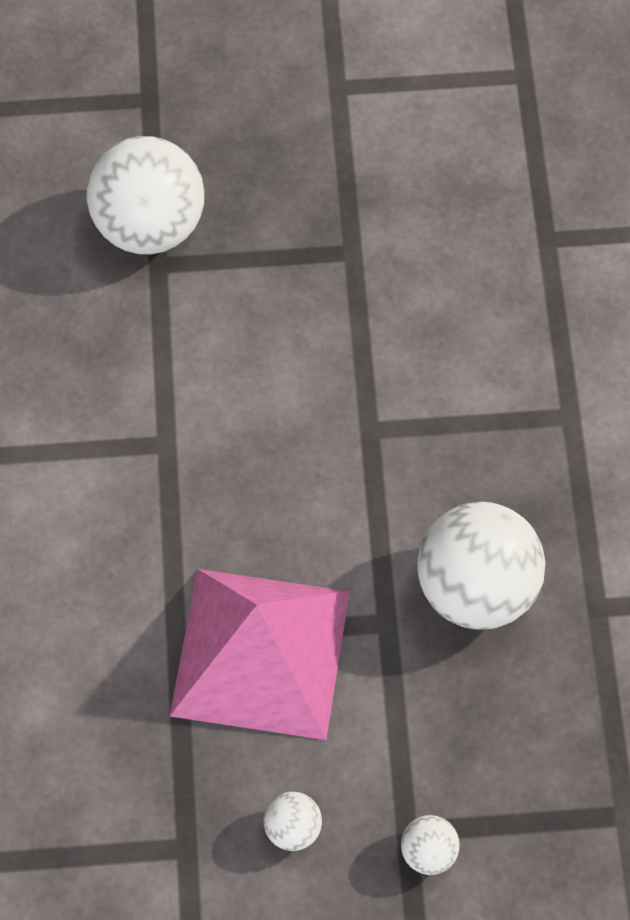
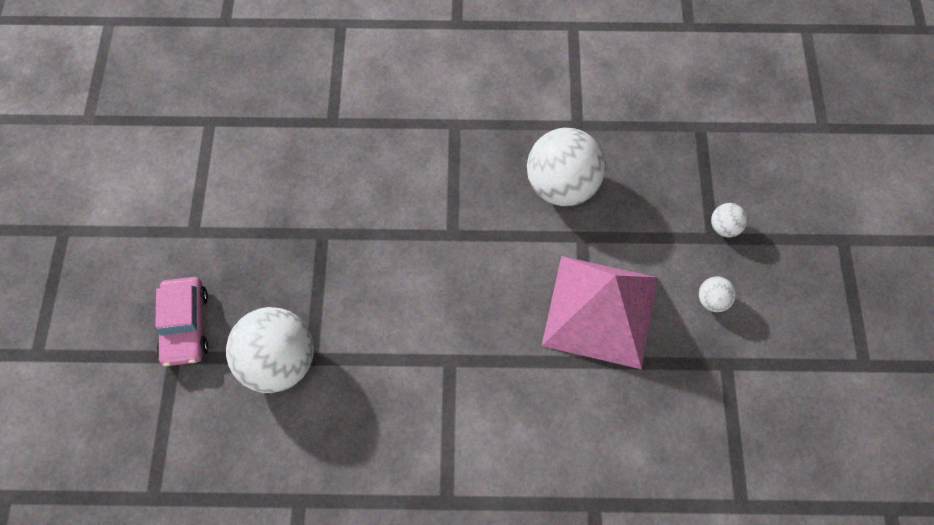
camera: 85 degrees left, 0 degrees up
none -> pink car [155,277,208,366]

